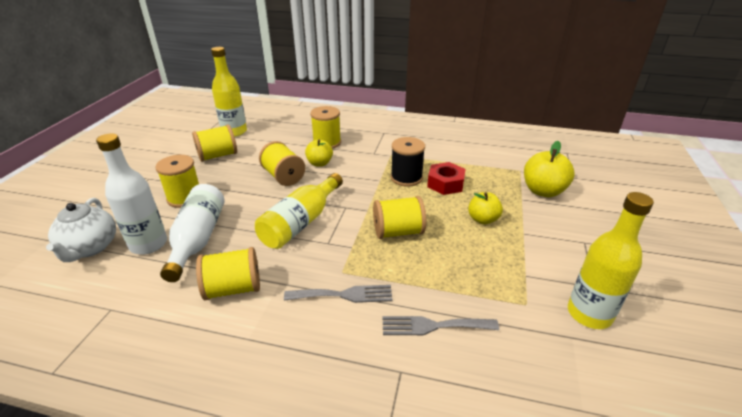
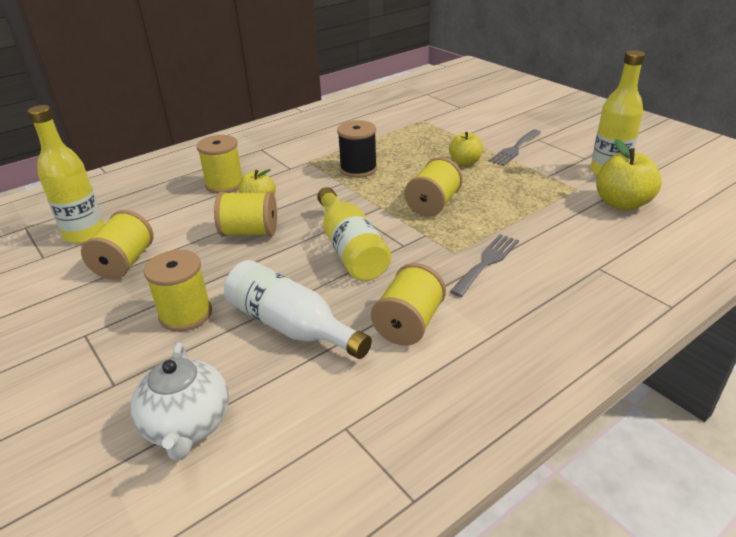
camera: 50 degrees left, 0 degrees up
white teapot [46,198,116,262] -> white teapot turned 45 degrees clockwise [130,342,229,461]
white bottle [96,133,167,255] -> none
grey fork [383,316,499,335] -> grey fork moved to [488,130,541,166]
red nut [427,162,465,195] -> none
yellow apple [524,141,574,197] -> yellow apple moved to [596,139,662,211]

